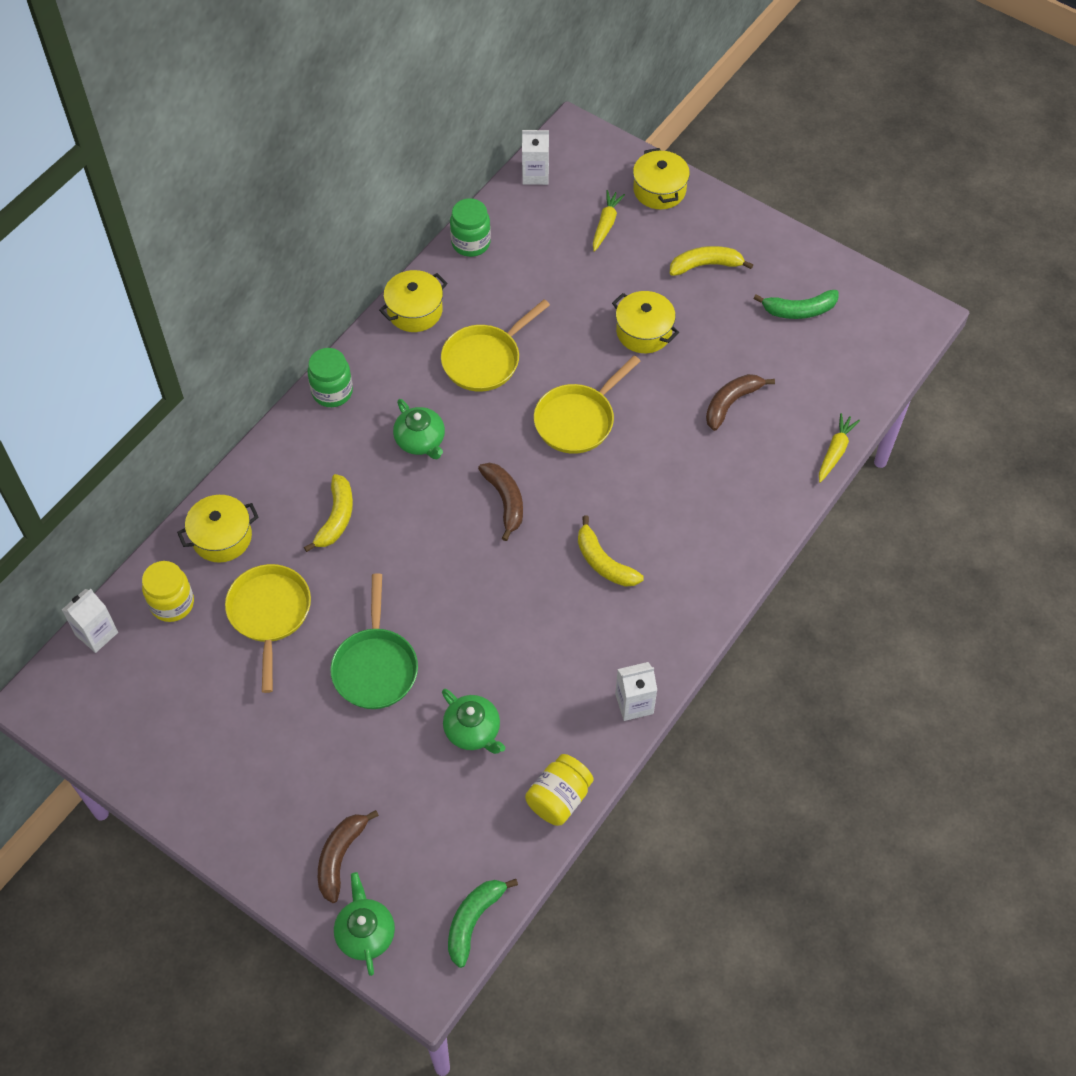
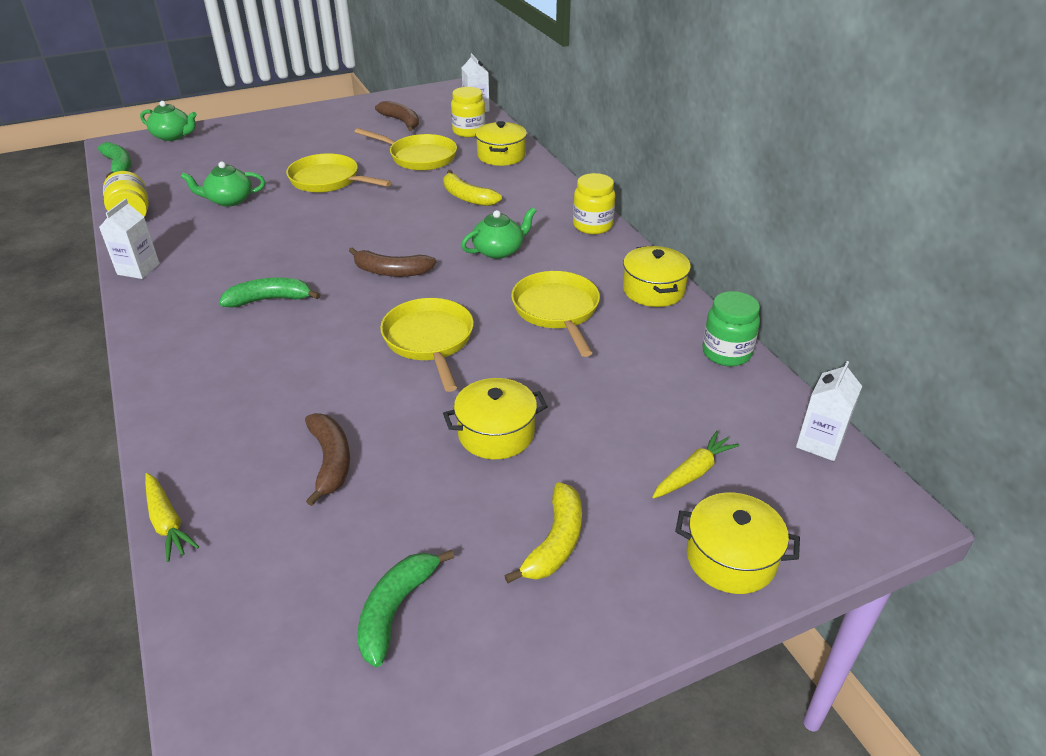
camera: 120 degrees right, 20 degrees down
green jar [307,348,353,407] -> yellow jar [573,173,615,234]
brown banana [318,810,379,903] -> brown banana moved to [375,101,419,131]
green pan [330,574,418,709] -> yellow pan [286,153,392,193]
green teapot [393,399,445,459] -> green teapot turned 150 degrees clockwise [461,207,536,259]
yellow banana [578,516,644,587] -> green banana [219,277,320,308]
yellow carrot [593,190,625,252] -> yellow carrot turned 90 degrees counterclockwise [652,431,740,499]

